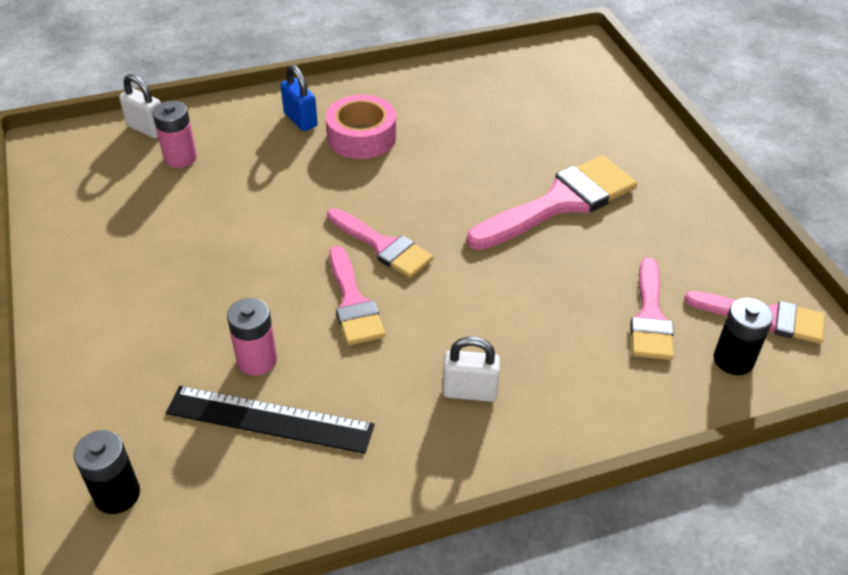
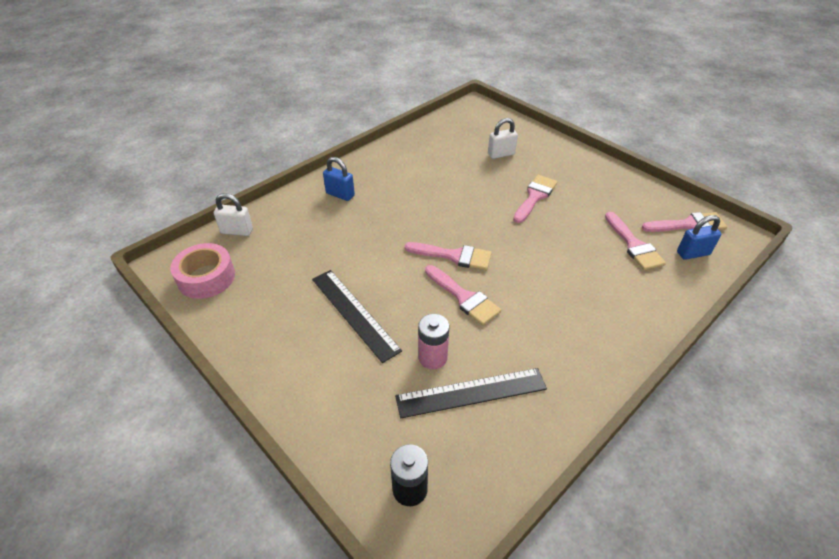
camera: 25 degrees left, 0 degrees up
pink battery [153,101,197,168] -> none
pink tape [326,95,397,159] -> pink tape moved to [170,243,235,299]
white padlock [443,336,500,402] -> white padlock moved to [488,118,518,159]
pink brush [466,156,637,250] -> pink brush [513,175,557,223], size x0.63
black battery [714,298,773,375] -> blue padlock [677,215,721,260]
none -> black ruler [312,270,402,363]

